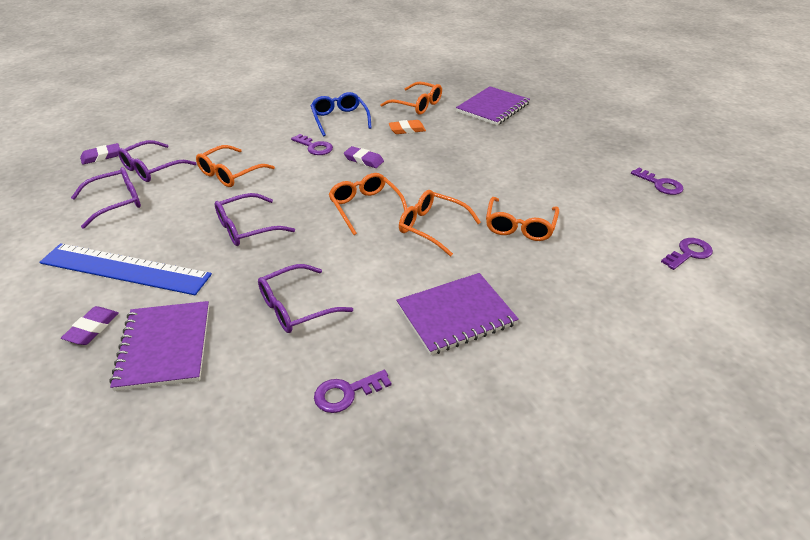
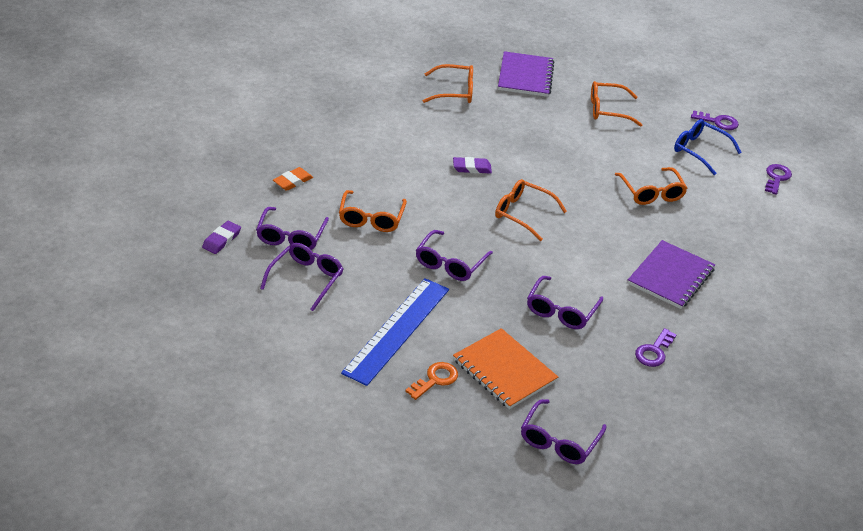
camera: 35 degrees left, 0 degrees up
blue ruler [39,243,212,295] -> blue ruler turned 45 degrees counterclockwise [341,278,449,386]
purple eraser [61,306,119,345] -> orange key [405,362,458,400]
purple notebook [110,301,209,391] -> orange notebook [453,328,558,409]
purple key [291,134,333,155] -> none
blue glasses [310,92,372,136] -> blue glasses moved to [674,119,742,175]
orange eraser [389,120,426,134] -> orange eraser moved to [273,167,313,191]
orange glasses [399,190,481,256] -> orange glasses moved to [591,81,643,127]
none -> purple glasses [521,399,606,464]

